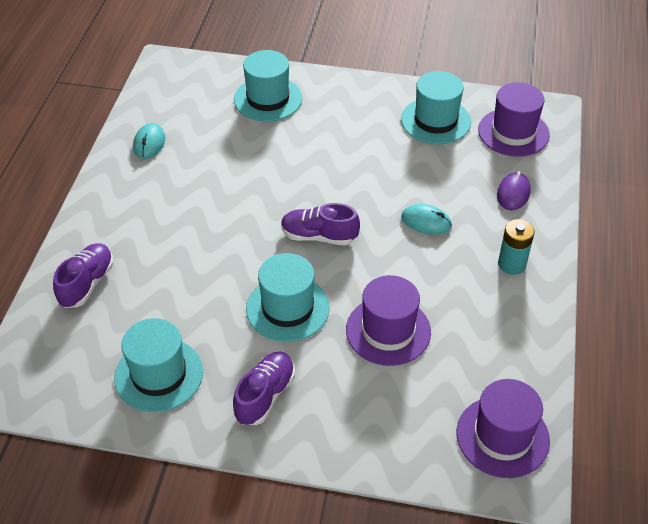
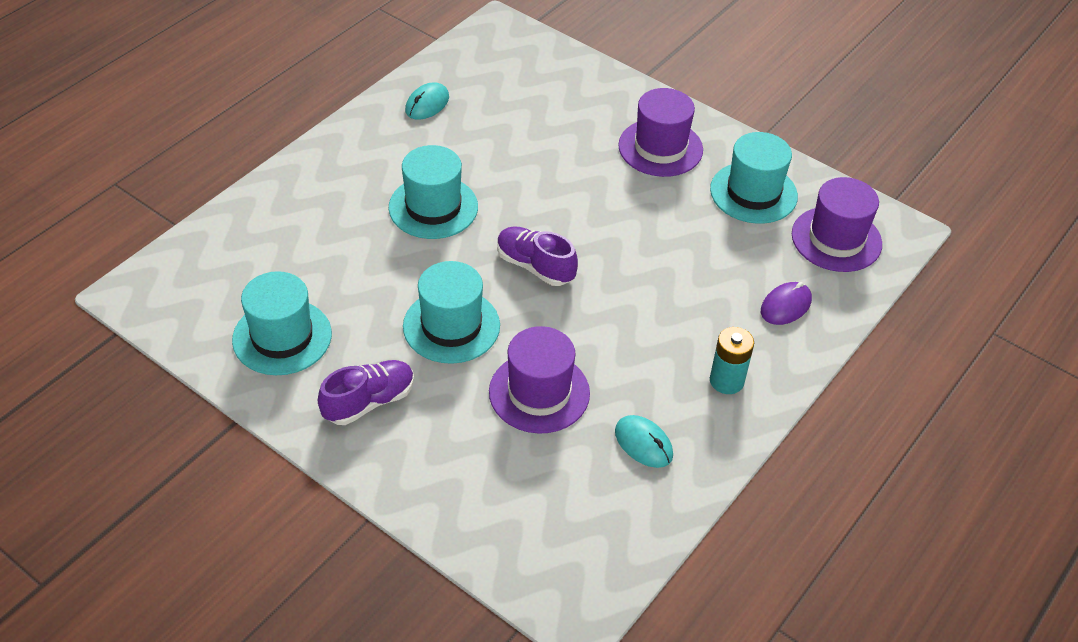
camera: 25 degrees right, 0 degrees up
purple shoe [53,243,114,308] -> none
turquoise hat [234,50,302,122] -> turquoise hat moved to [389,145,478,239]
turquoise mouse [401,204,452,235] -> turquoise mouse moved to [615,415,673,468]
purple hat [456,379,550,478] -> purple hat moved to [618,88,703,177]

